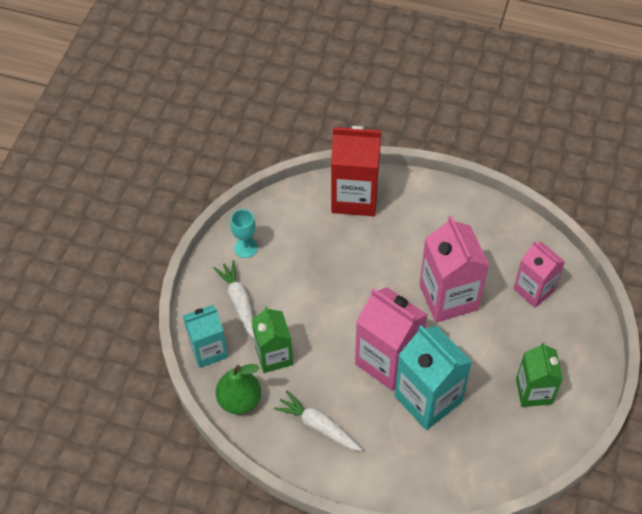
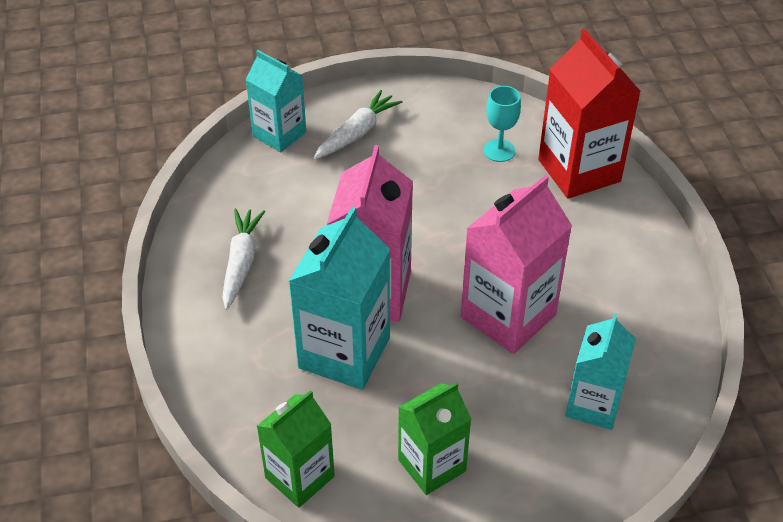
camera: 60 degrees right, 10 degrees down
green pear [216,364,261,414] -> none
turquoise goblet [230,209,258,258] -> turquoise goblet moved to [483,86,521,162]
green carton [252,306,293,373] -> green carton moved to [257,390,335,508]
pink carton [513,241,565,308] -> turquoise carton [565,313,636,430]

